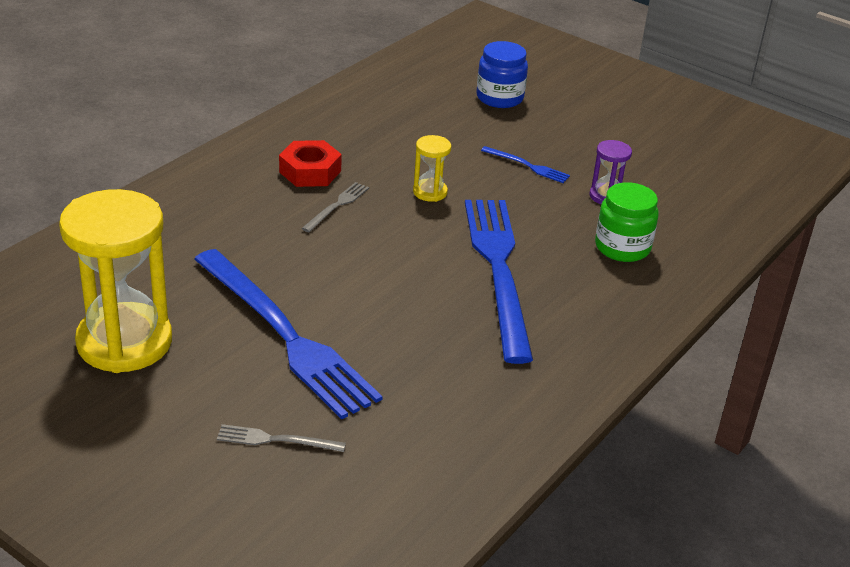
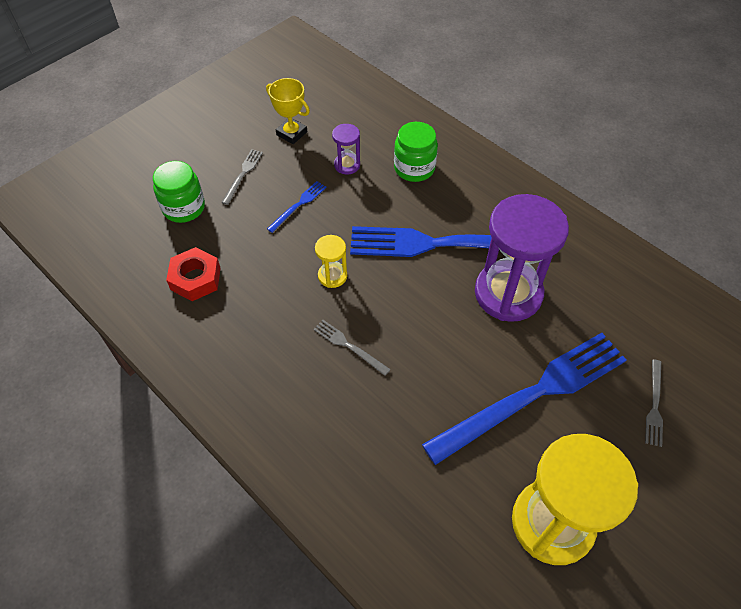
camera: 80 degrees left, 20 degrees up
red nut [279,140,342,187] -> red nut moved to [166,247,221,301]
blue jar [477,41,528,108] -> green jar [153,161,205,223]
none -> grey fork [221,149,263,205]
none -> yellow trophy [266,78,310,144]
none -> purple hourglass [475,194,569,322]

